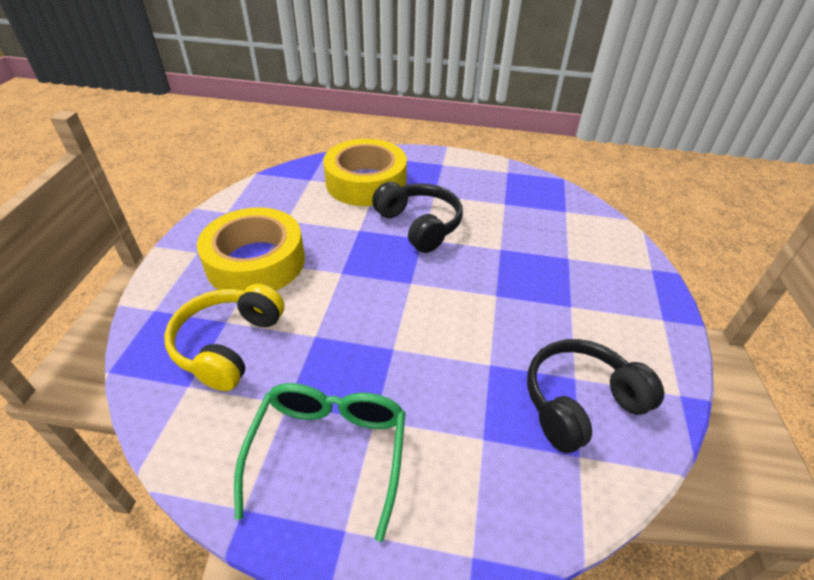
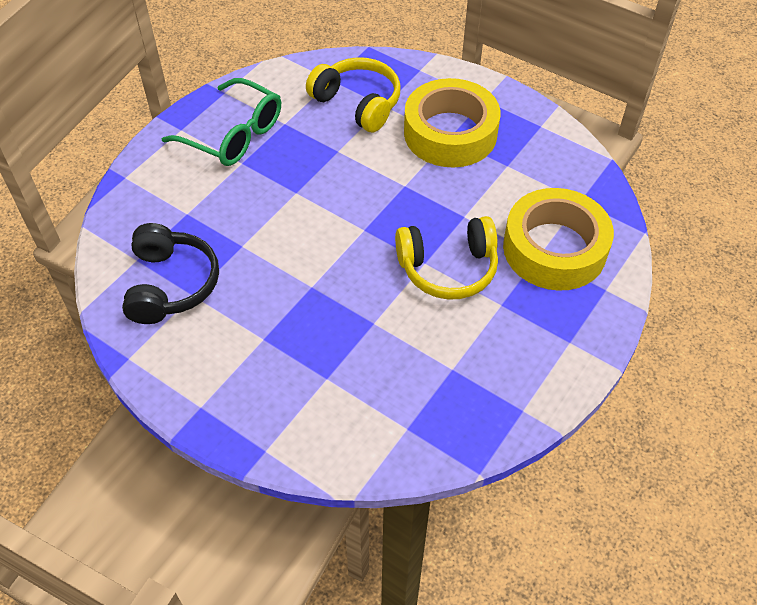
camera: 115 degrees right, 10 degrees up
black headphones [372,182,463,253] -> yellow headphones [395,216,498,300]

